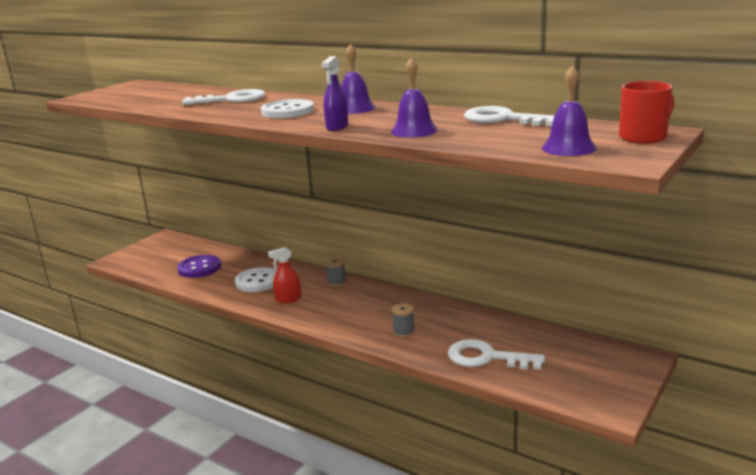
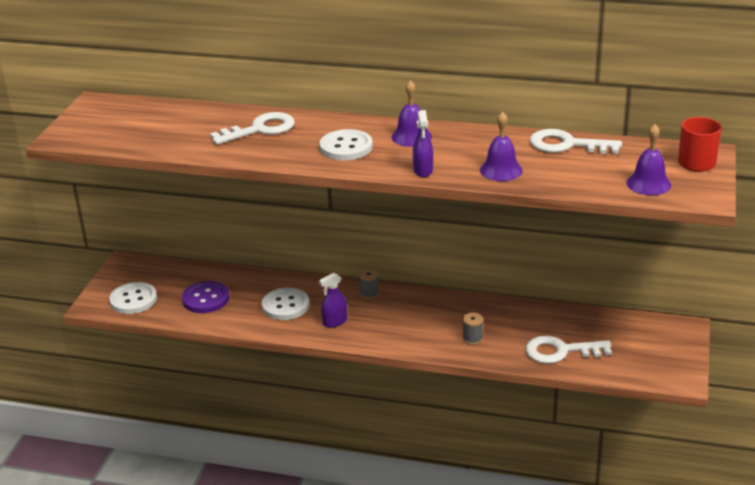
camera: 20 degrees left, 10 degrees up
red spray bottle [268,247,301,304] -> purple spray bottle [319,273,347,328]
none -> white button [109,282,157,314]

